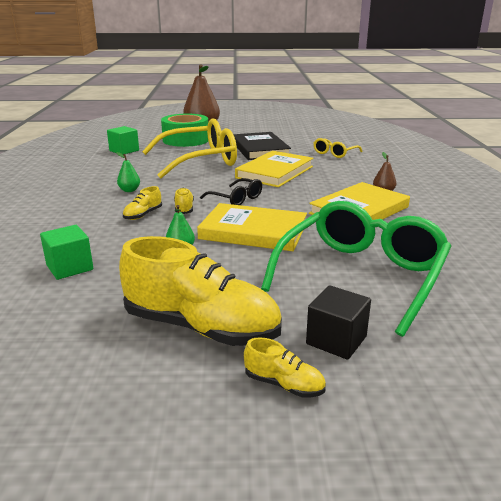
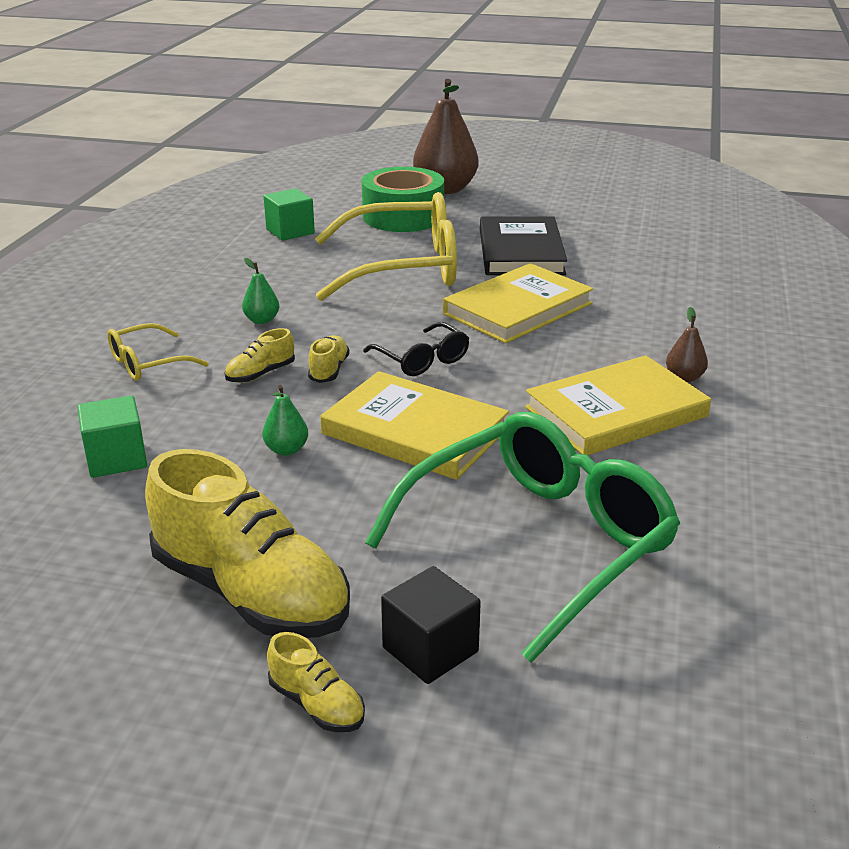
camera: 15 degrees right, 5 degrees up
yellow glasses [314,138,363,158] -> yellow glasses moved to [107,323,209,381]

